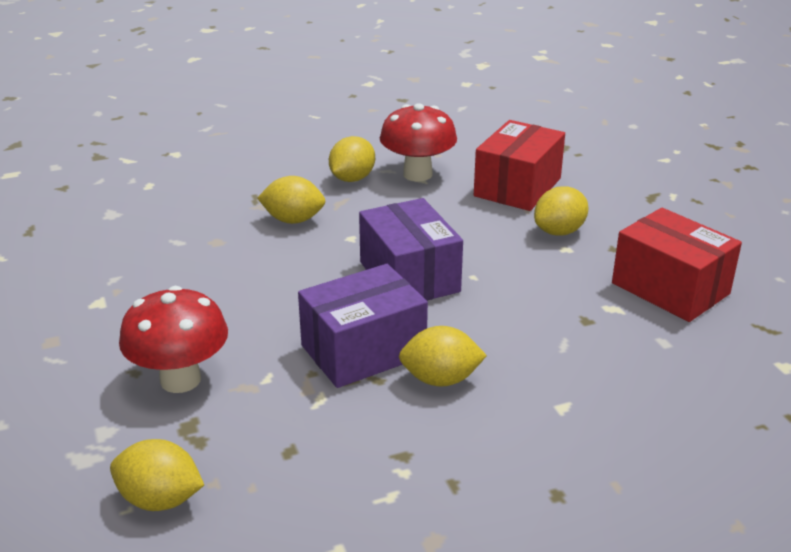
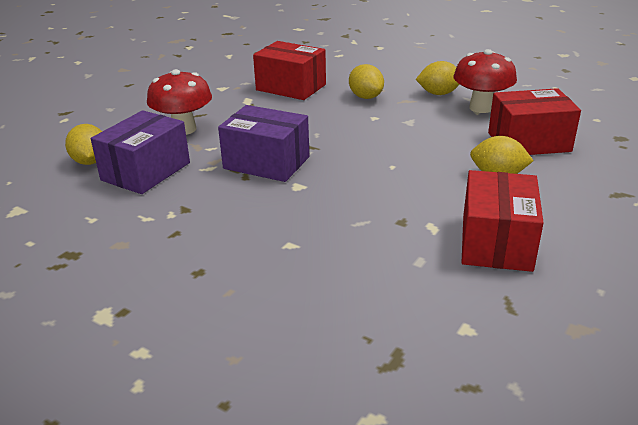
camera: 55 degrees right, 0 degrees up
purple box [359,198,463,301] -> purple box moved to [91,110,190,194]
yellow lemon [399,326,487,387] -> none
none -> red box [253,41,326,100]

